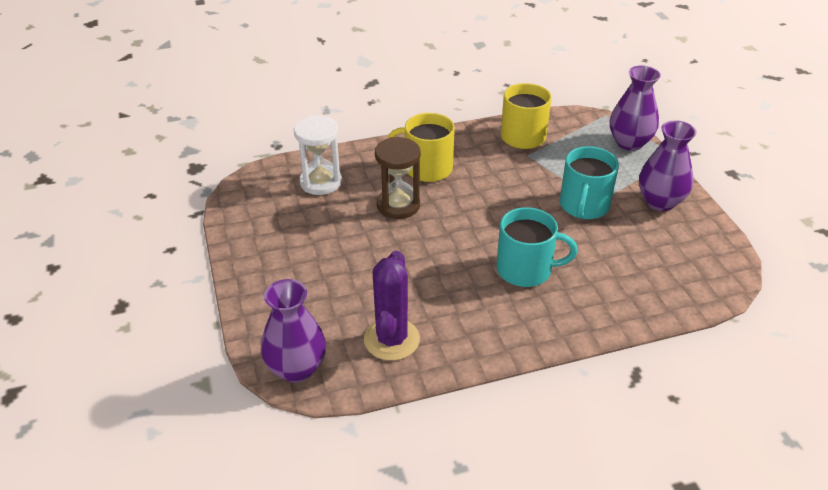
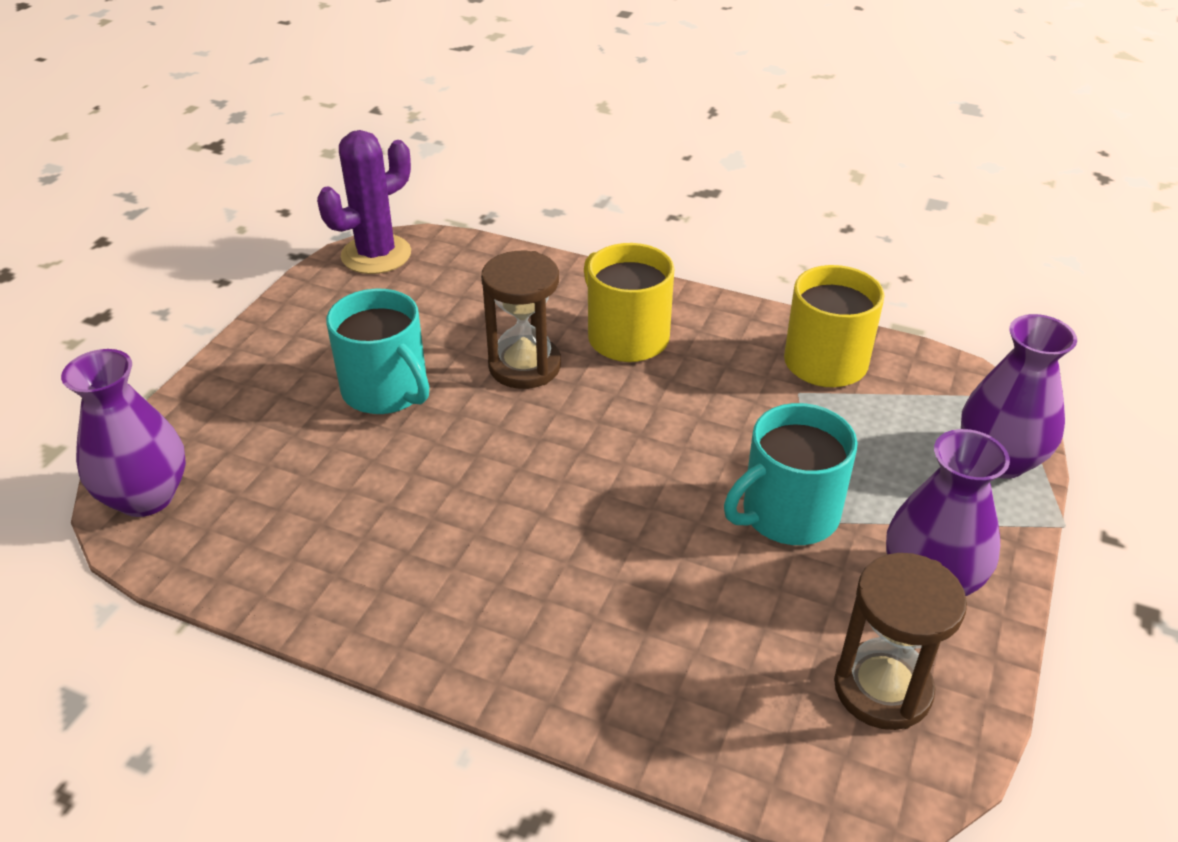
camera: 40 degrees right, 0 degrees up
white hourglass [294,115,342,195] -> none
purple cactus [364,251,420,361] -> purple cactus moved to [317,130,411,274]
turquoise mug [496,207,577,287] -> turquoise mug moved to [326,289,429,414]
none -> brown hourglass [834,553,967,730]

